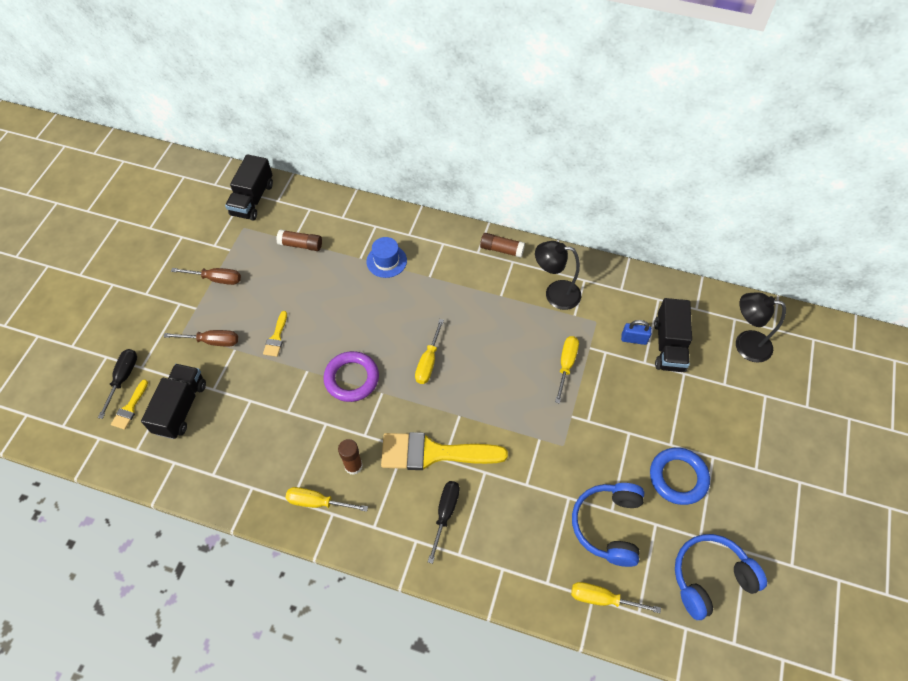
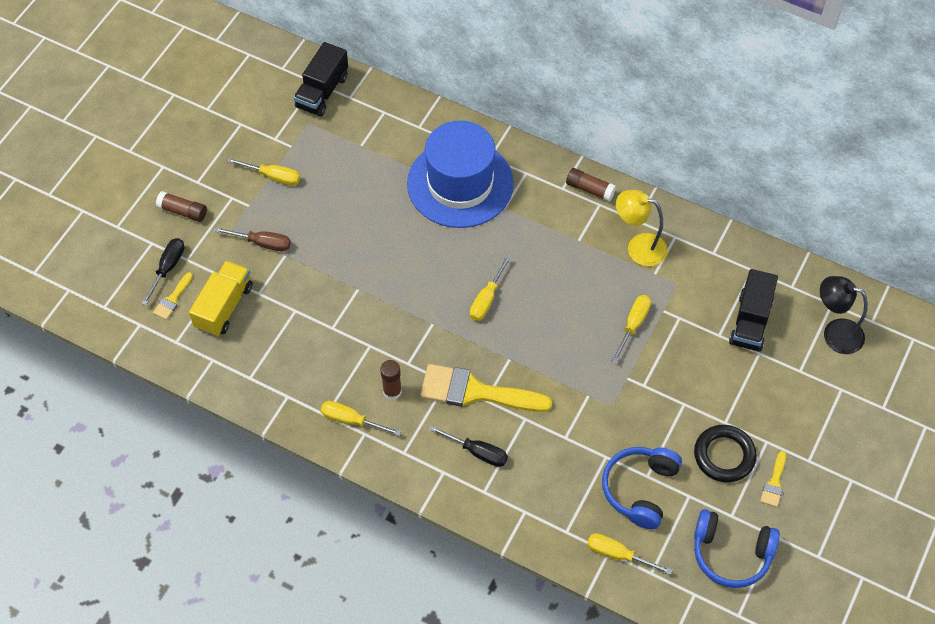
camera: 10 degrees right, 0 degrees up
black truck [141,364,206,439] -> yellow truck [189,261,253,337]
brown screwdriver [171,268,241,285] -> yellow screwdriver [227,158,301,186]
yellow brush [263,311,287,357] -> yellow brush moved to [760,451,786,507]
brown glue stick [276,229,322,251] -> brown glue stick moved to [156,191,207,222]
purple ring [323,351,379,402] -> none
blue hat [366,237,407,278] -> blue hat [407,121,514,228], size x2.35
black screwdriver [428,481,460,564] -> black screwdriver turned 90 degrees clockwise [428,425,508,467]
black lamp [535,241,581,310] -> yellow lamp [616,190,668,266]
blue padlock [621,320,652,345] -> none
blue ring [650,447,710,505] -> black ring [694,425,757,482]
blue headphones [675,534,767,620] -> blue headphones turned 150 degrees counterclockwise [694,509,780,588]

